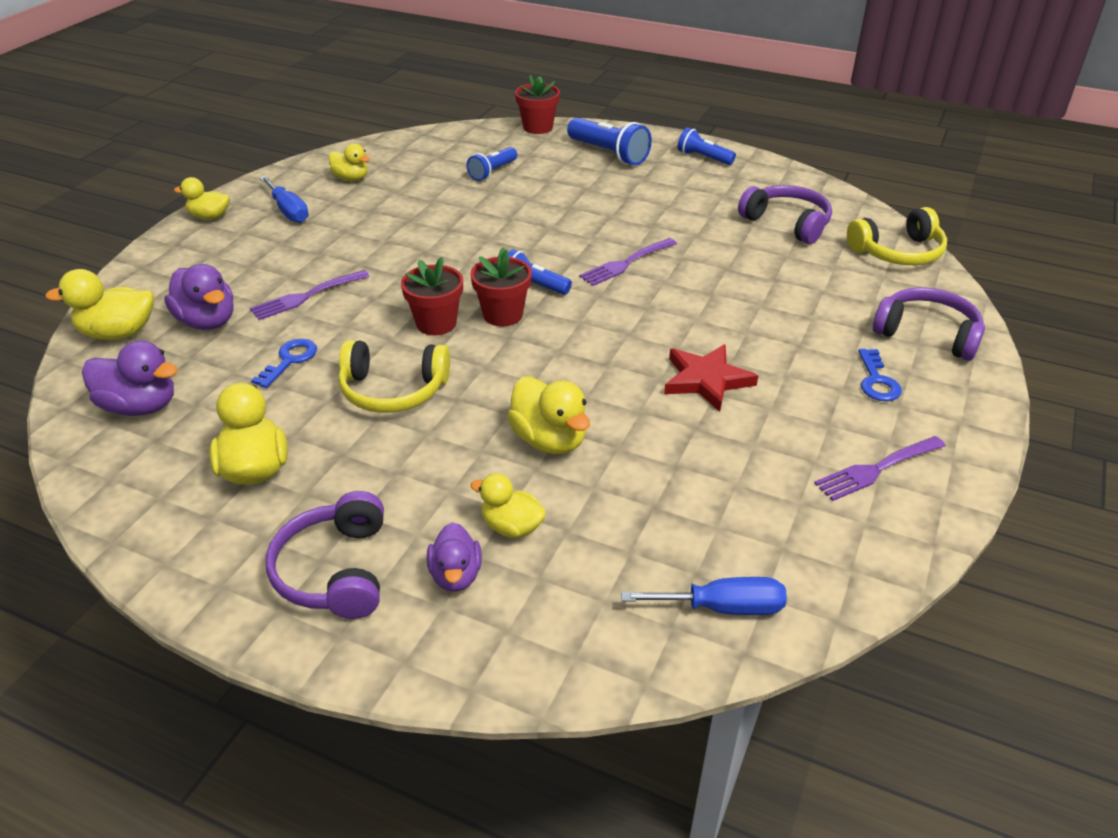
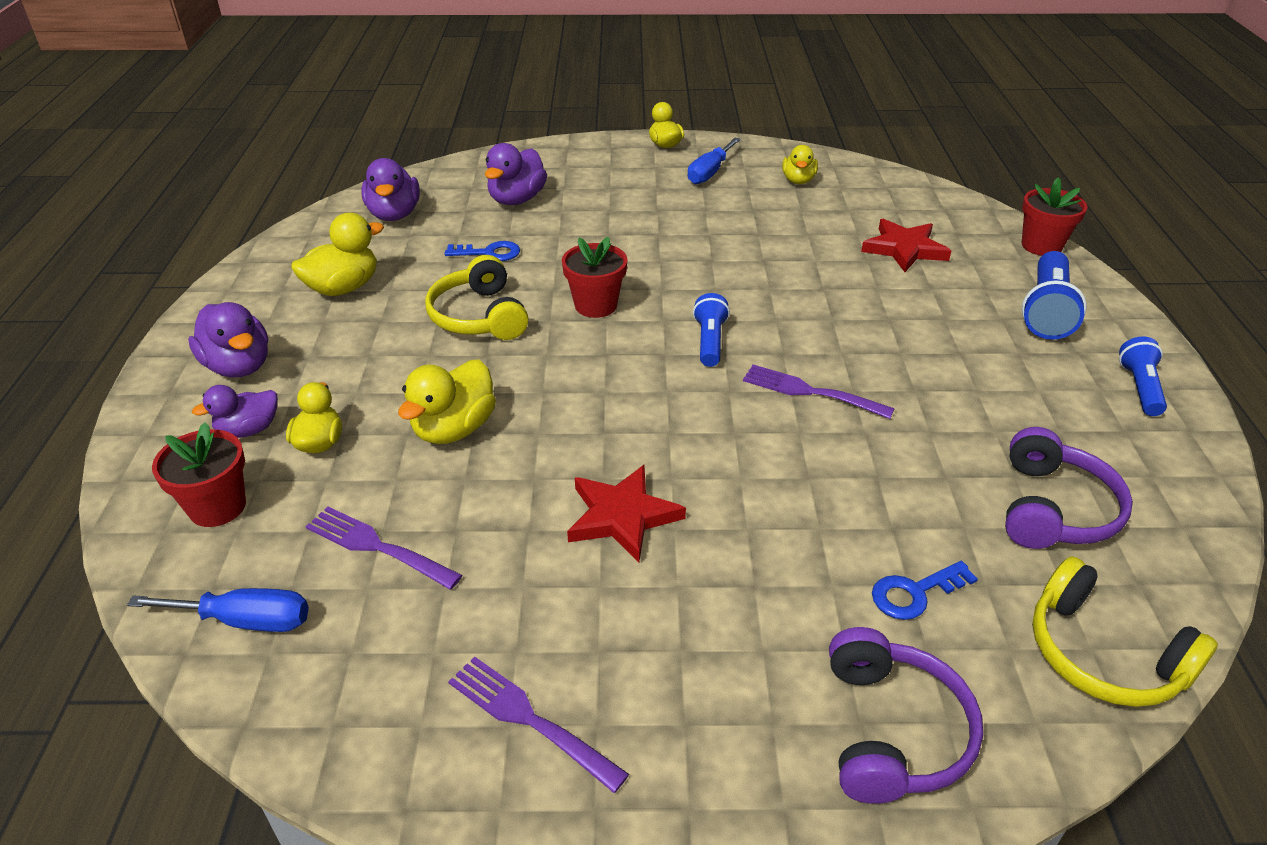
camera: 65 degrees right, 0 degrees up
yellow duck [45,269,154,340] -> none
purple fork [250,270,370,320] -> purple fork moved to [305,507,463,590]
purple headphones [266,491,384,619] -> purple duck [188,302,268,378]
blue flashlight [467,147,517,181] -> red star [861,219,951,272]
red flower pot [470,247,532,327] -> red flower pot moved to [152,422,246,527]
blue screwdriver [621,577,787,615] -> blue screwdriver turned 60 degrees counterclockwise [127,588,309,632]
blue key [858,349,902,401] -> blue key moved to [872,561,978,620]

